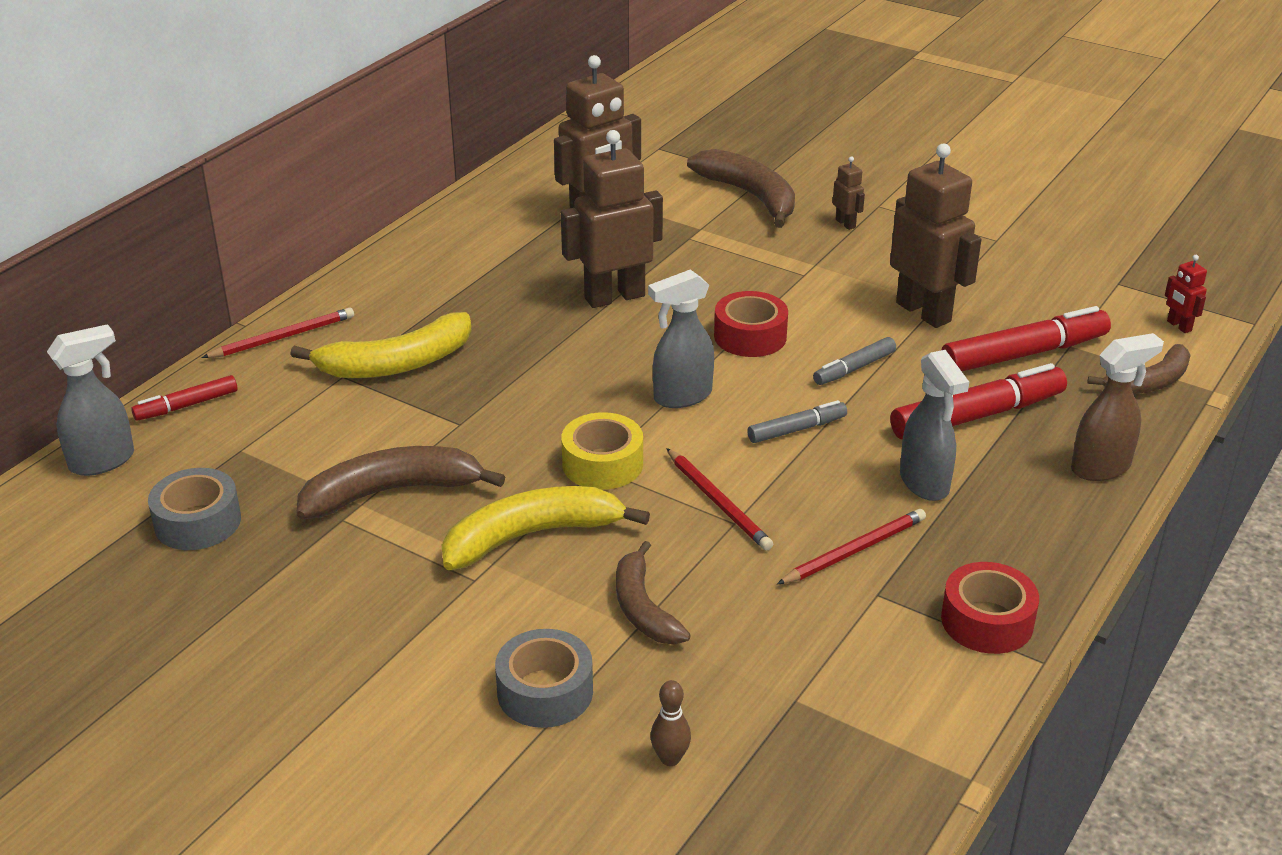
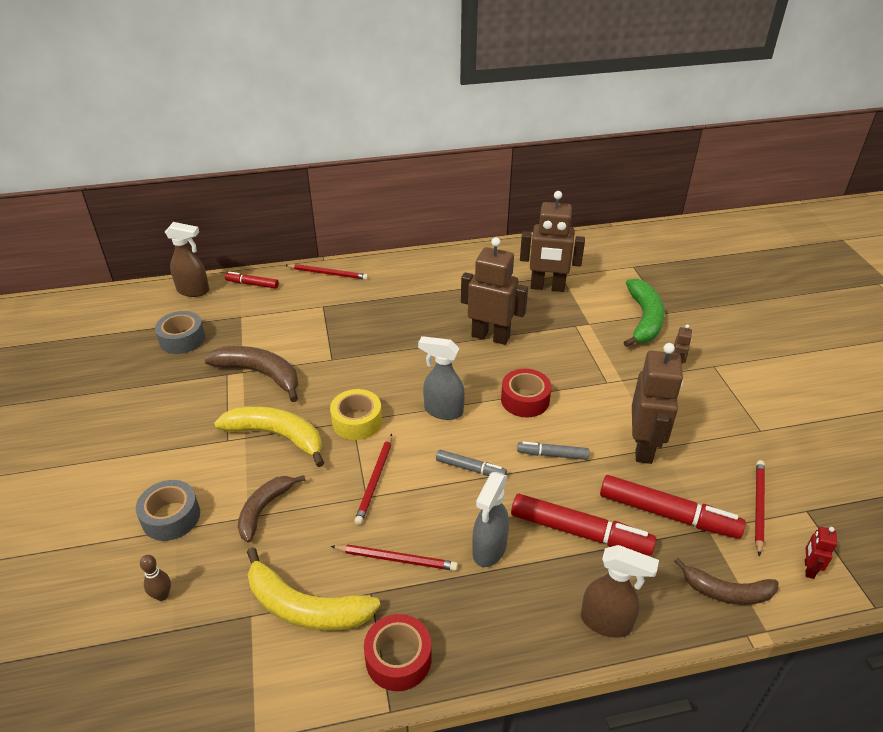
camera: 45 degrees right, 5 degrees up
grey spray bottle [47,324,134,476] -> brown spray bottle [165,222,209,297]
yellow banana [290,312,472,378] -> yellow banana moved to [247,547,380,631]
brown banana [687,149,795,228] -> green banana [623,279,665,347]
none -> red pencil [755,460,765,557]

